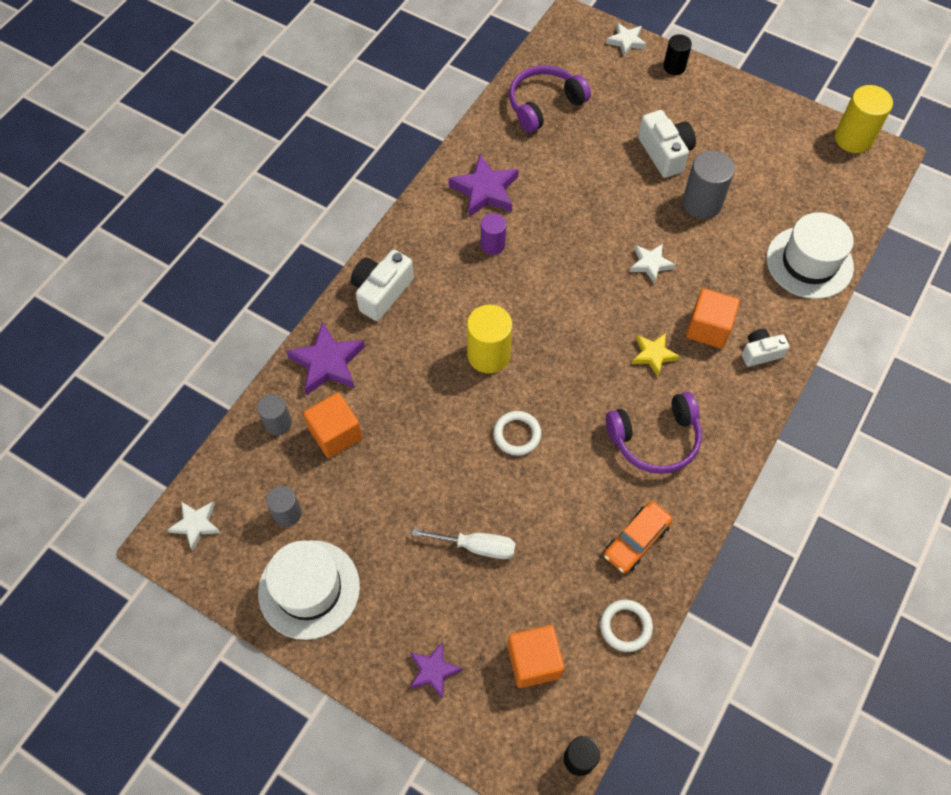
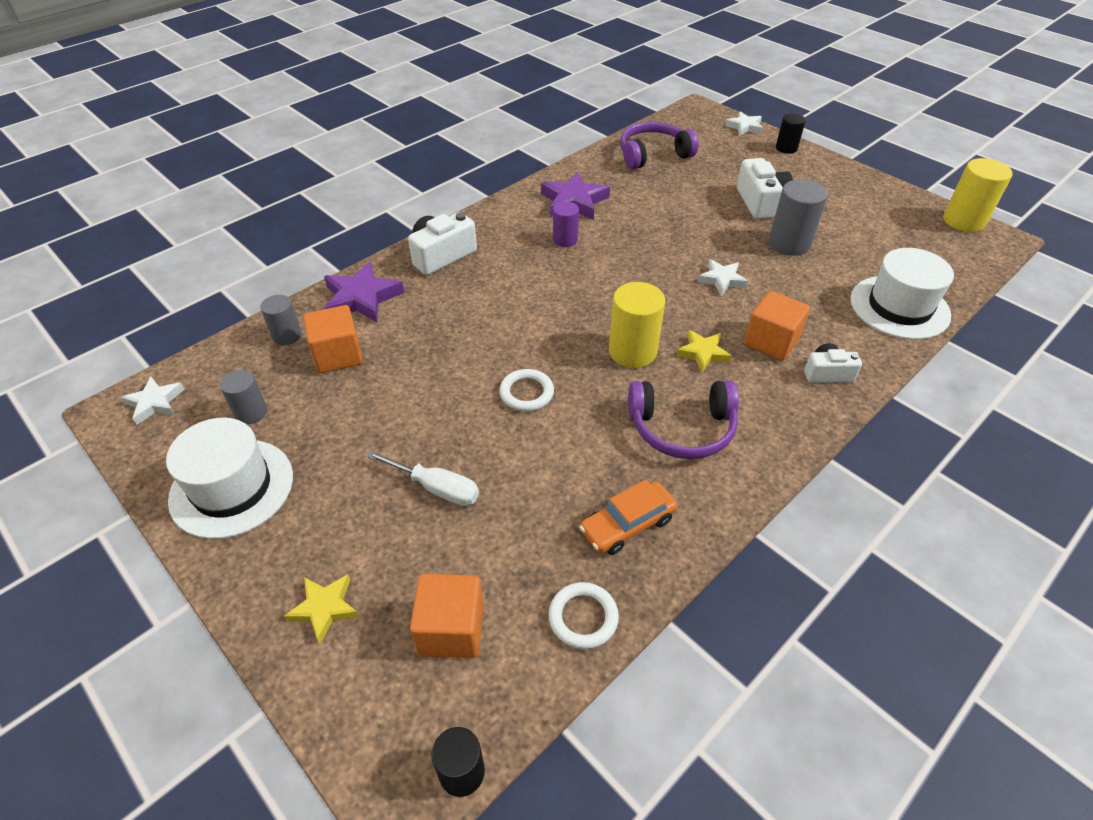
camera: 15 degrees right, 15 degrees down
purple star [410,642,463,699] -> yellow star [284,574,359,644]
yellow cylinder [467,305,512,373] -> yellow cylinder moved to [609,282,665,368]

